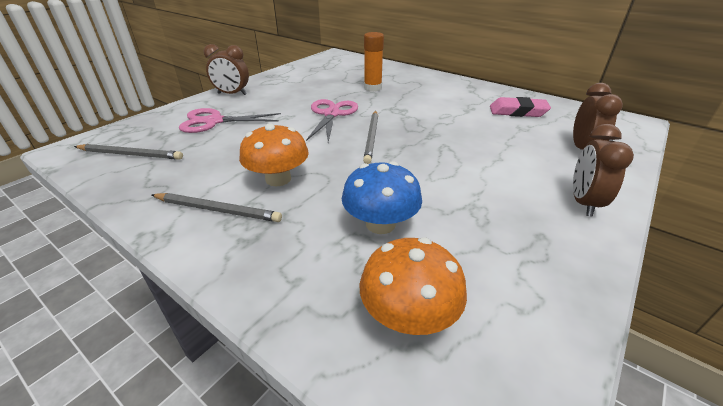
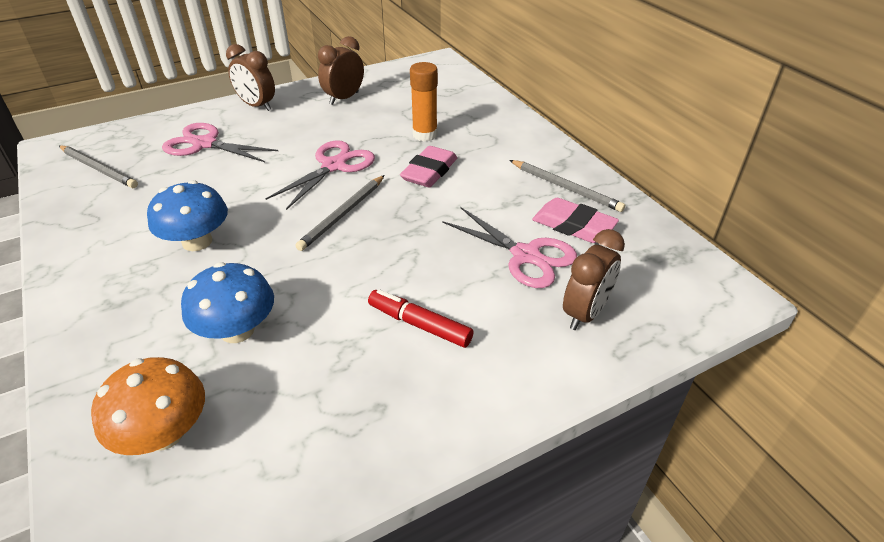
camera: 25 degrees right, 5 degrees up
grey pencil [152,193,282,222] -> grey pencil moved to [509,160,625,212]
orange mushroom [239,123,309,187] -> blue mushroom [147,180,228,251]
brown clock [573,124,634,217] -> brown clock moved to [318,36,364,105]
none -> red marker [368,289,473,348]
none -> pink eraser [400,146,457,187]
none -> pink scissors [442,207,577,288]

